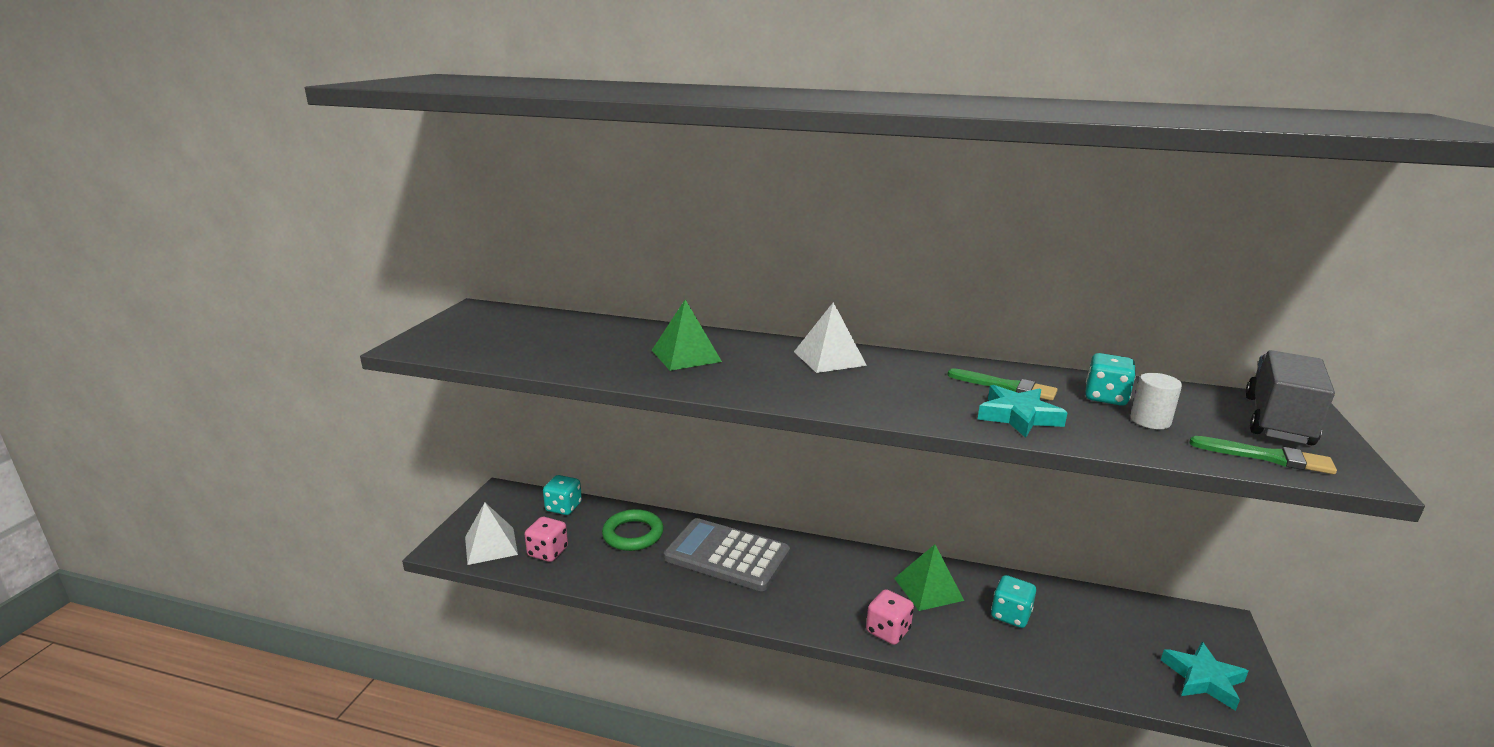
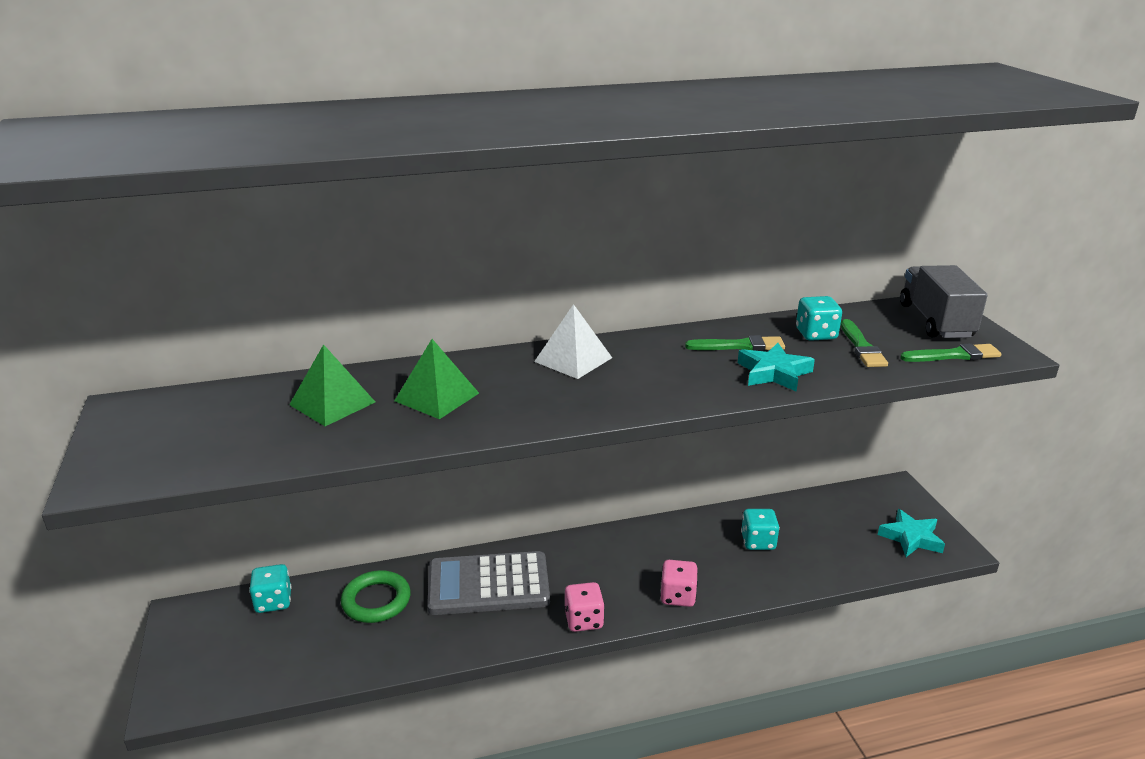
camera: 30 degrees left, 5 degrees up
white pyramid [465,503,518,565] -> none
pink dice [525,517,568,562] -> pink dice moved to [564,582,605,632]
green pyramid [894,544,964,611] -> green pyramid moved to [289,344,375,426]
white cylinder [1130,373,1182,429] -> green brush [840,319,888,367]

